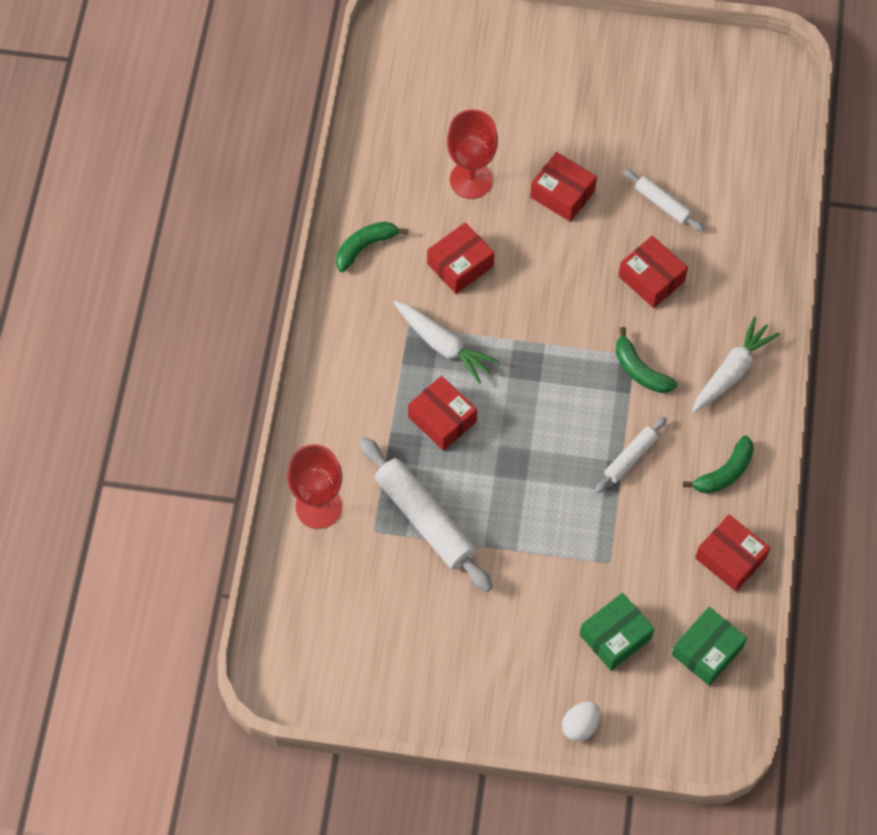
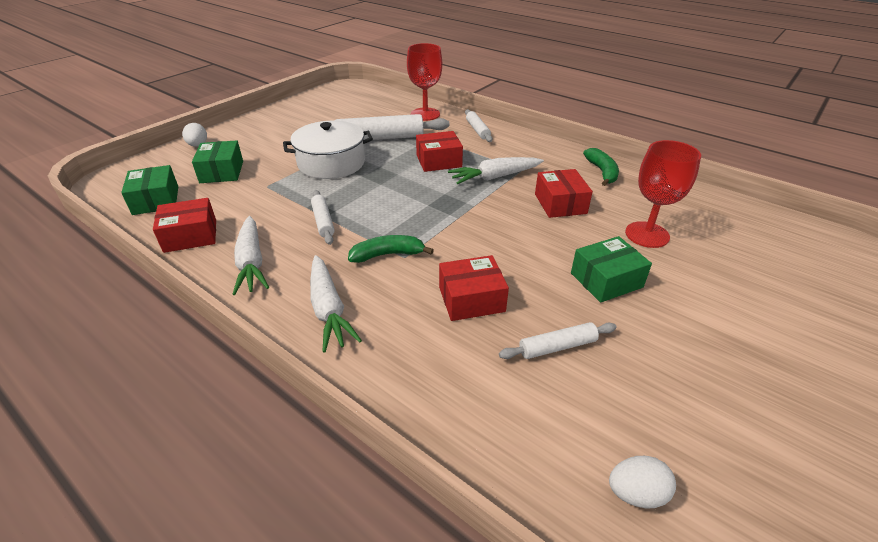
camera: 120 degrees right, 25 degrees down
red box [530,152,597,222] -> green box [571,236,652,303]
green banana [683,436,754,494] -> white carrot [232,216,269,295]
none -> white pot [283,121,373,179]
none -> white rolling pin [465,109,492,142]
none -> white egg [609,456,676,509]

